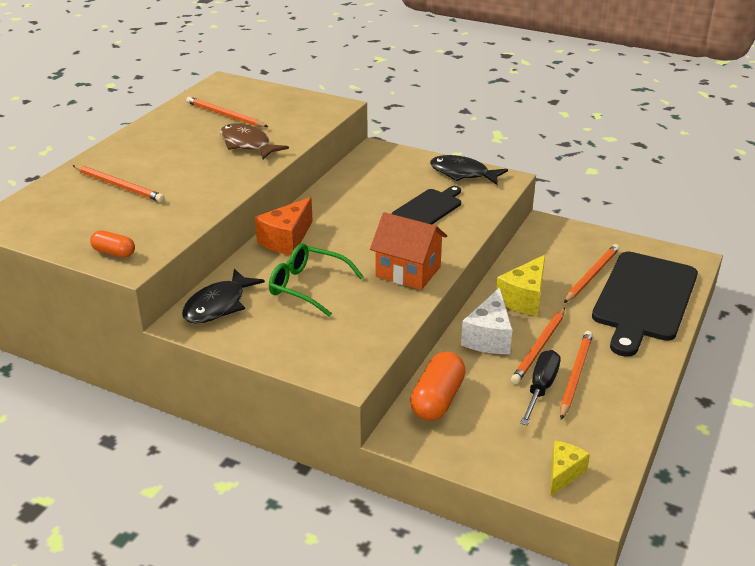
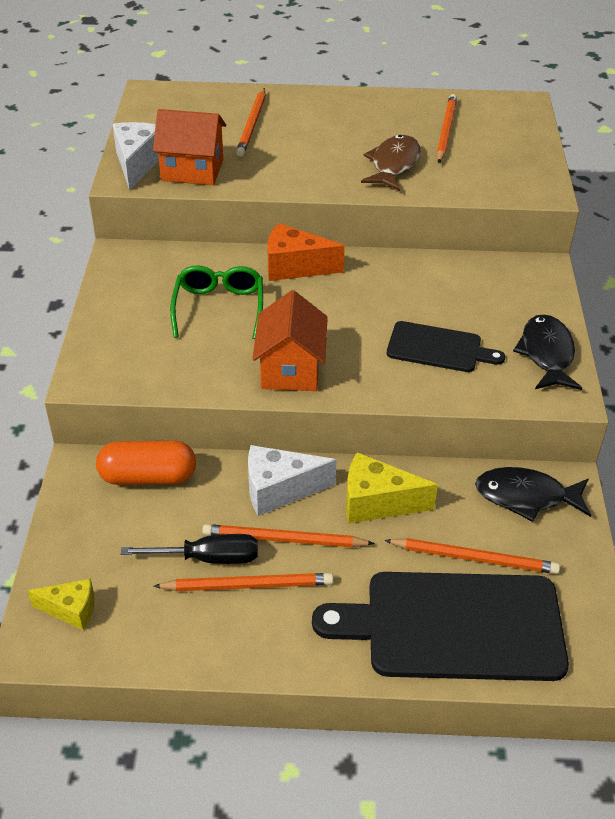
camera: 65 degrees right, 10 degrees up
orange capsule [90,230,135,258] -> white cheese [113,122,159,190]
black fish [182,269,265,324] -> black fish moved to [475,467,591,522]
none -> orange house [153,109,226,185]

